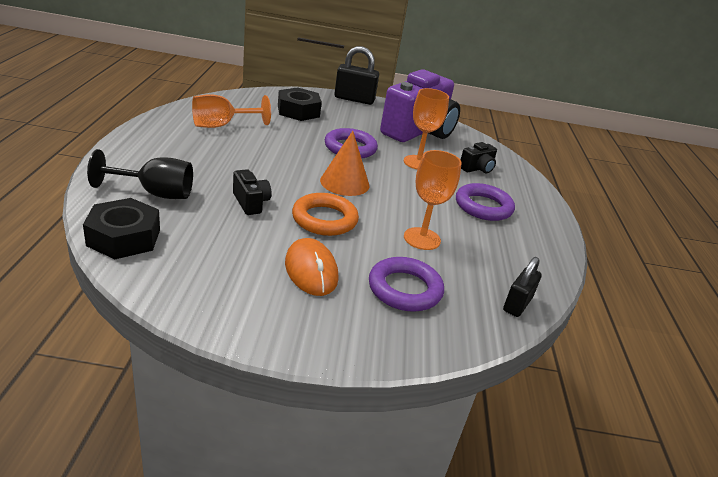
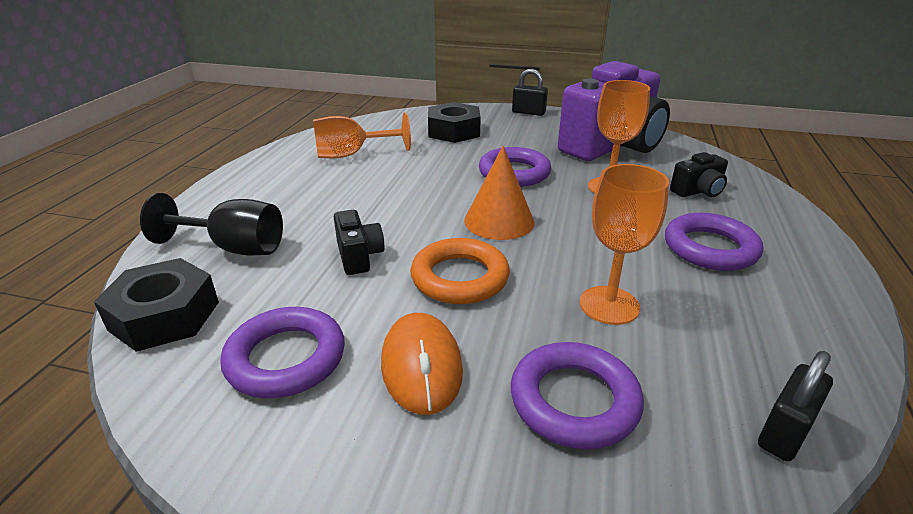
camera: 15 degrees right, 0 degrees up
black padlock [334,46,379,105] -> black padlock [512,69,548,116], size x0.65
none -> purple ring [220,307,345,398]

